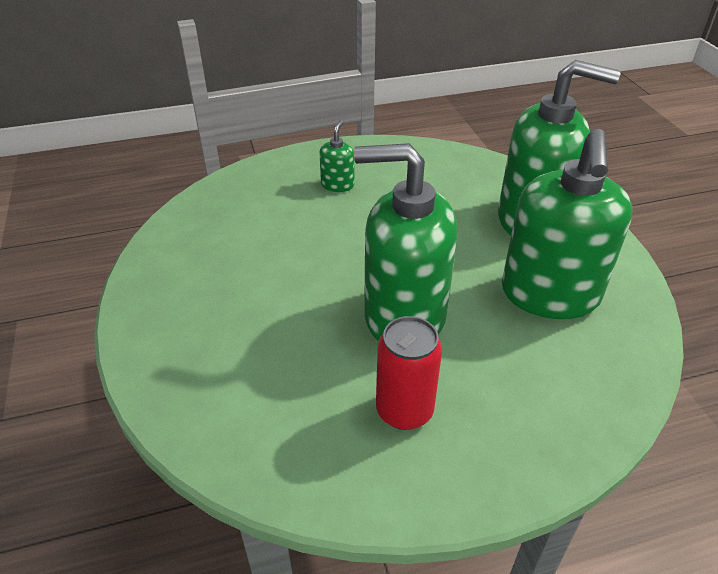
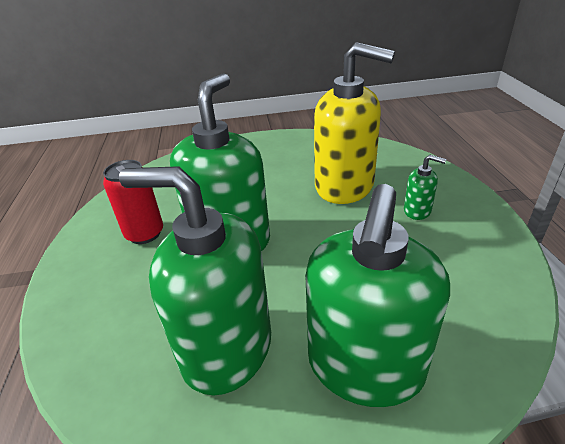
camera: 100 degrees right, 5 degrees down
none -> yellow soap dispenser [314,42,395,204]

